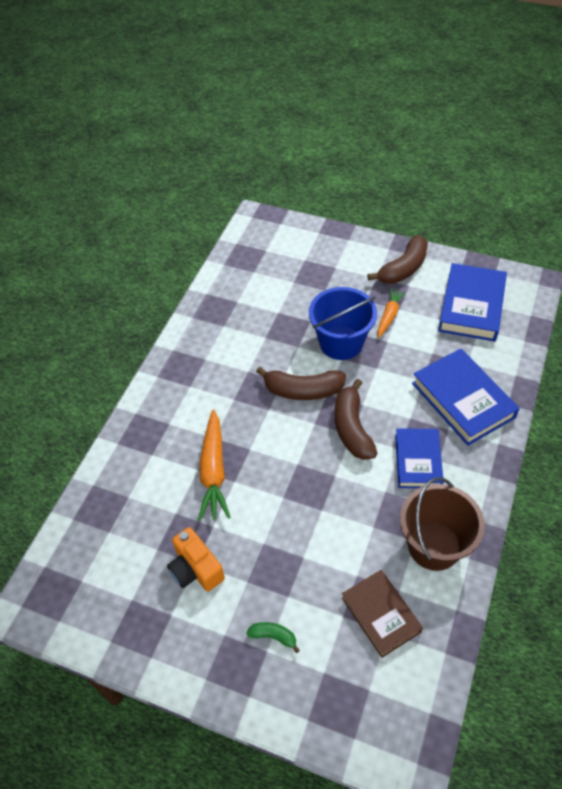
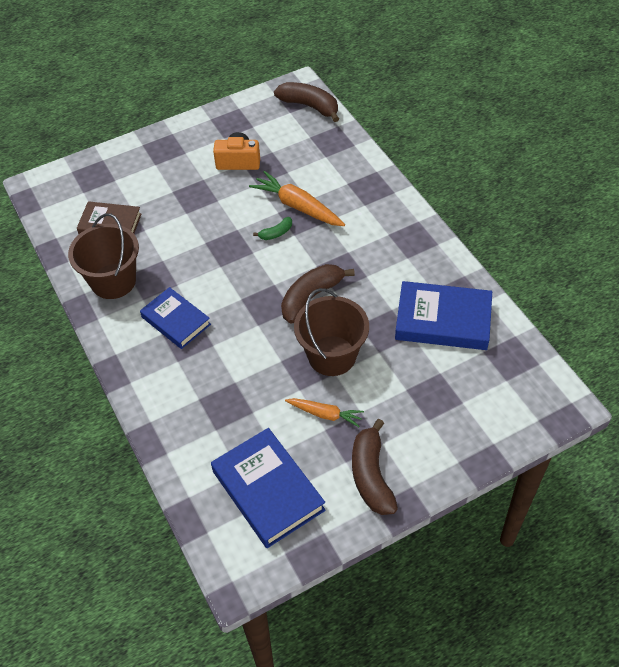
camera: 130 degrees right, 0 degrees up
green banana [246,622,300,653] -> green banana moved to [253,217,292,240]
blue bucket [309,287,377,360] -> brown bucket [294,288,369,376]
brown banana [335,379,377,460] -> brown banana moved to [274,82,339,122]
orange carrot [377,288,406,338] -> orange carrot turned 45 degrees counterclockwise [285,398,364,427]
blue book [412,348,520,446] -> blue book moved to [395,281,492,350]

